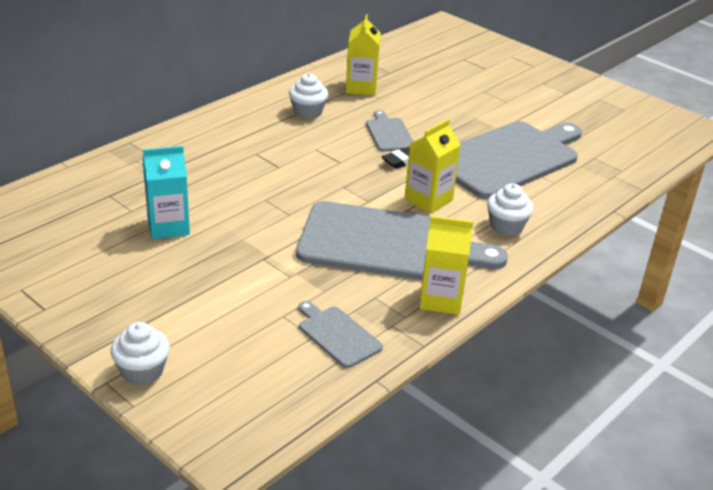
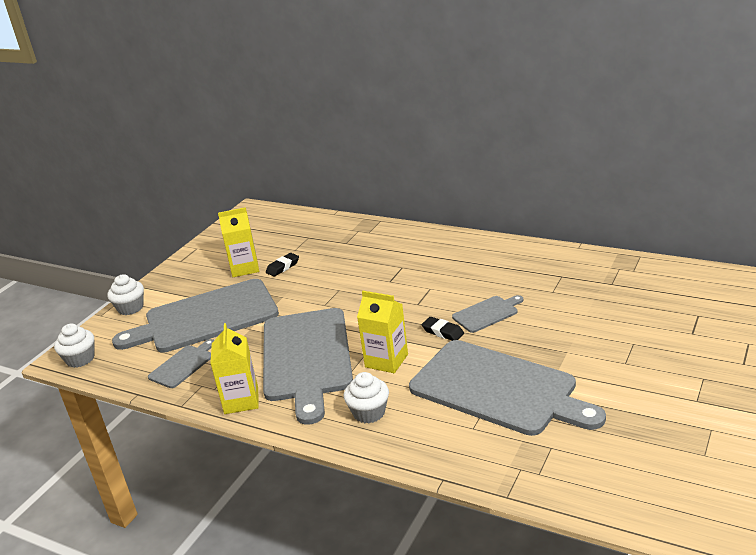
camera: 80 degrees right, 5 degrees down
turquoise carton [143,146,190,239] -> black eraser [266,253,299,277]
white cupcake [289,73,328,119] -> white cupcake moved to [54,323,94,368]
yellow carton [346,15,381,96] -> yellow carton moved to [218,207,259,277]
none -> grey cutting board [112,279,279,353]

